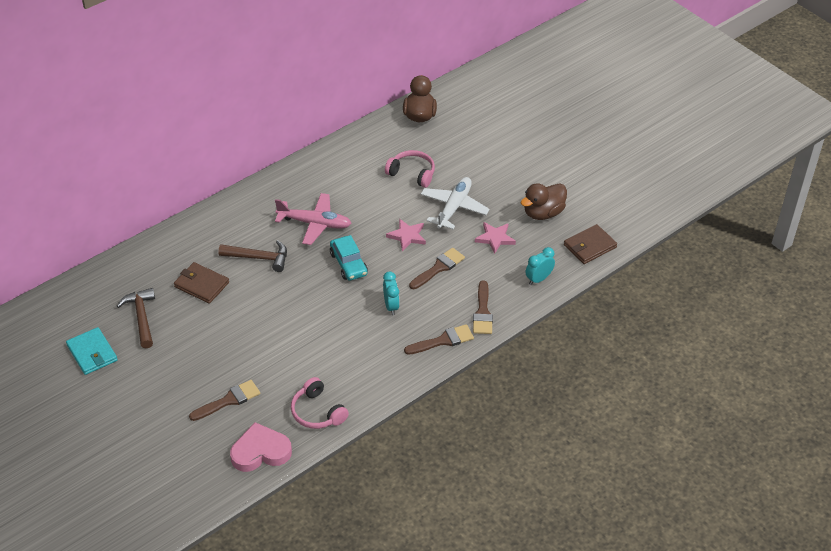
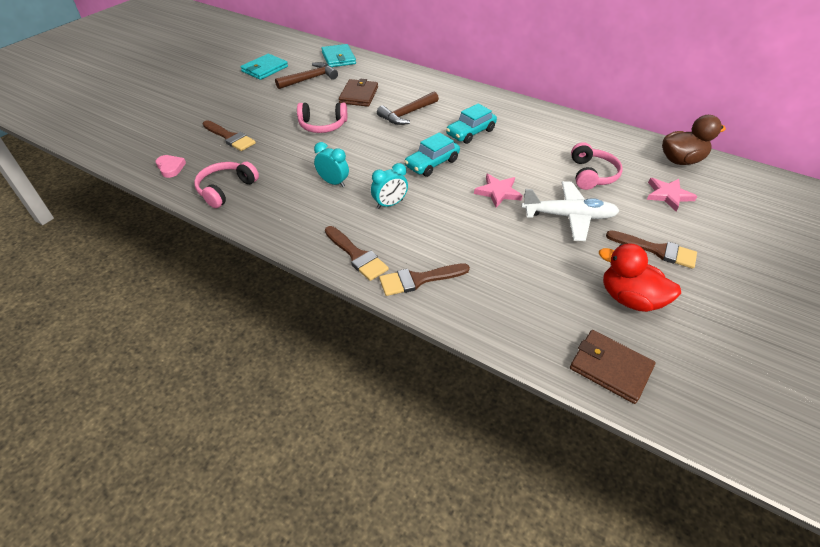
camera: 70 degrees right, 0 degrees up
brown hammer [219,240,287,272] -> brown hammer turned 60 degrees clockwise [377,92,439,125]
pink heart [230,422,292,472] -> pink heart [156,155,186,178], size x0.53
pink plane [275,193,352,245] -> turquoise car [446,104,497,144]
brown brush [409,248,465,289] -> brown brush moved to [606,230,697,269]
pink star [475,222,516,254] -> pink star moved to [647,178,697,211]
brown duck [521,183,567,220] -> red duck [599,244,681,312]
turquoise clock [525,247,555,285] -> turquoise clock moved to [314,142,349,187]
none -> pink headphones [297,103,347,133]
none -> turquoise wallet [321,44,356,67]

